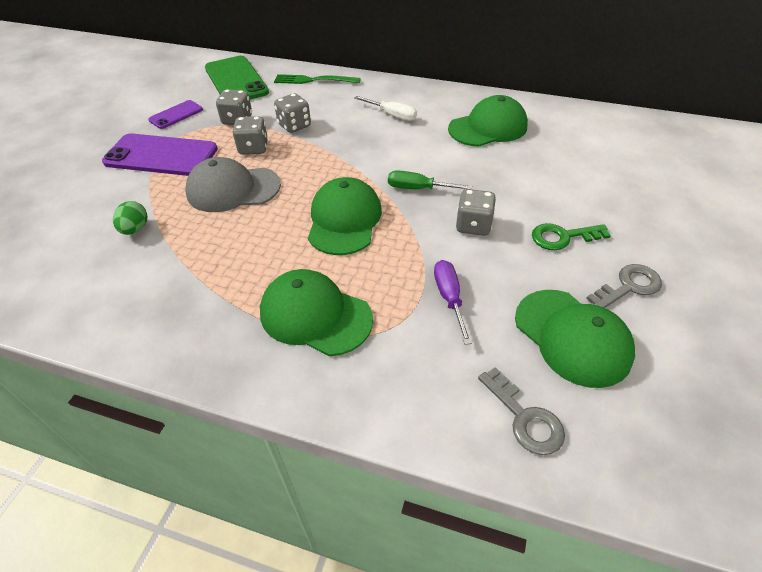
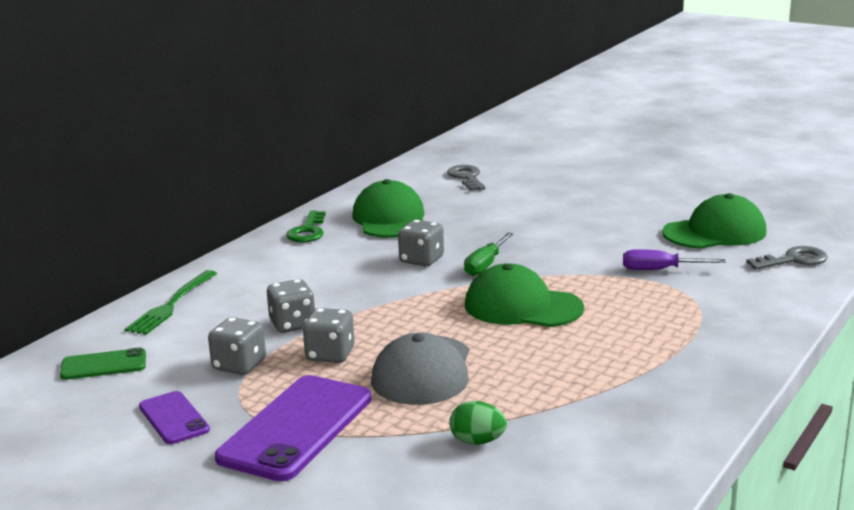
camera: 75 degrees left, 25 degrees down
green phone [205,56,269,100] -> green phone [60,347,146,380], size x0.53
green cap [260,269,373,356] -> none
white screwdriver [355,96,417,121] -> none
grey dice [456,189,496,236] -> grey dice moved to [398,220,444,266]
green key [532,223,611,250] -> green key moved to [286,211,326,242]
grey key [586,264,662,308] -> grey key moved to [447,165,486,191]

